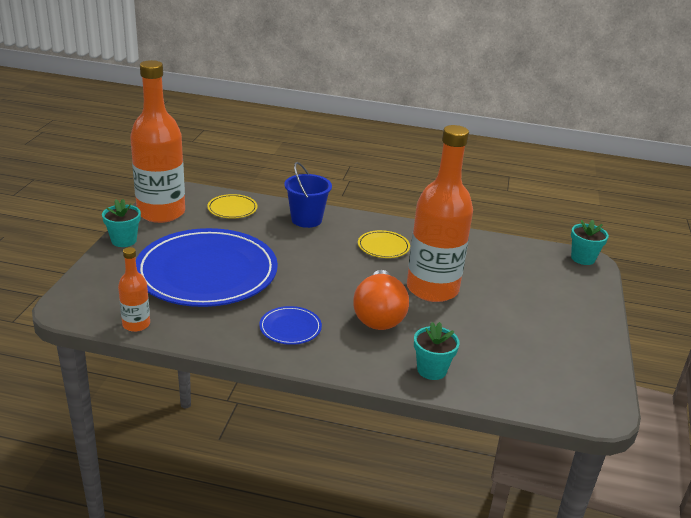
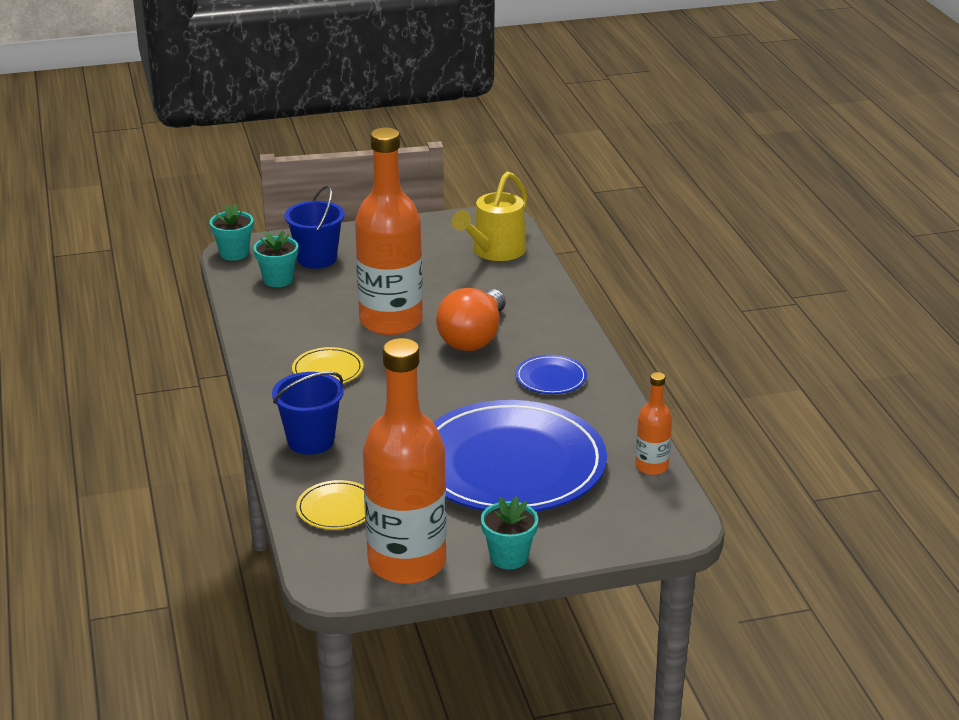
camera: 115 degrees left, 0 degrees up
orange light bulb [353,270,409,330] -> orange light bulb turned 135 degrees clockwise [436,288,506,351]
turquoise flower pot [414,322,460,380] -> turquoise flower pot moved to [254,230,298,287]
none -> blue bucket [285,185,345,269]
none -> yellow watering can [452,171,527,261]

